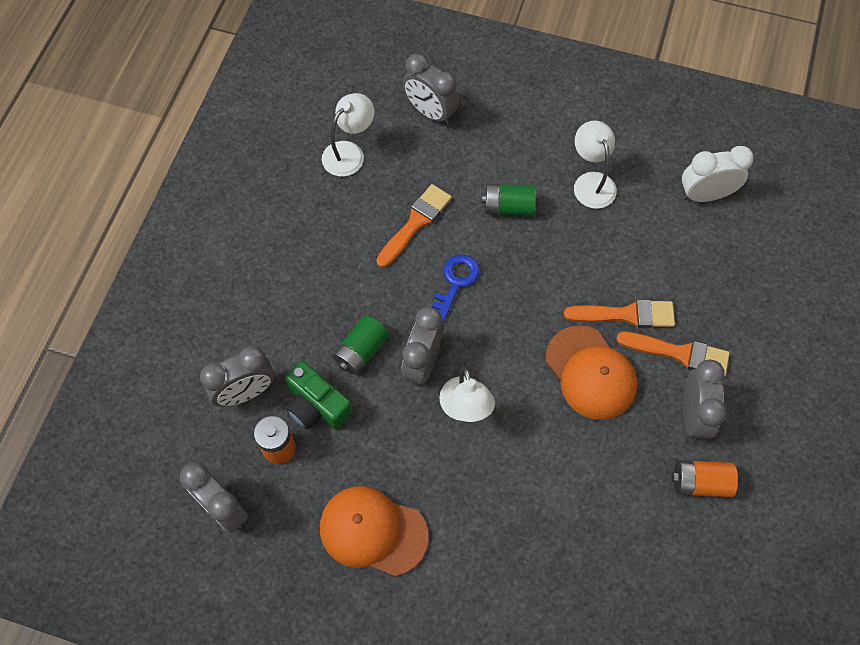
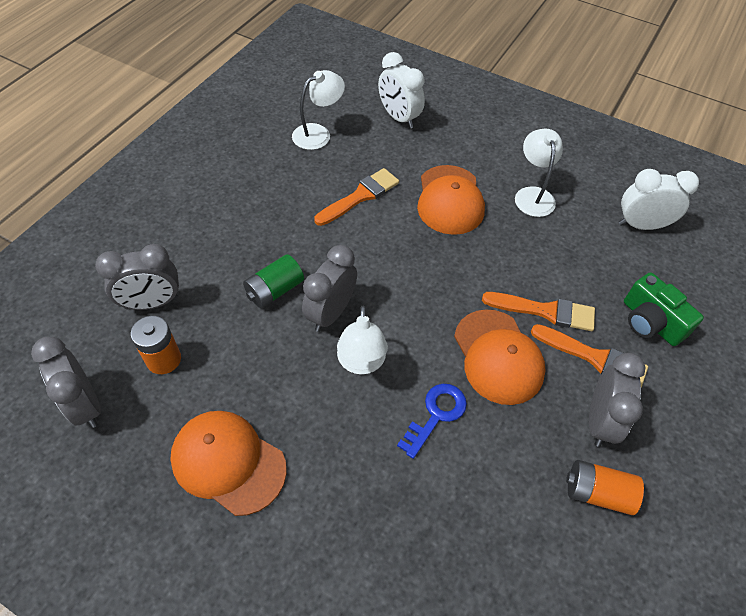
camera: 10 degrees right, 10 degrees down
green camera [285,361,353,430] -> green camera moved to [624,272,704,346]
grey clock [403,54,459,125] -> white clock [378,52,425,129]
blue key [432,254,479,322] -> blue key moved to [397,384,467,459]
green battery [482,184,536,216] -> orange cap [417,165,485,235]

